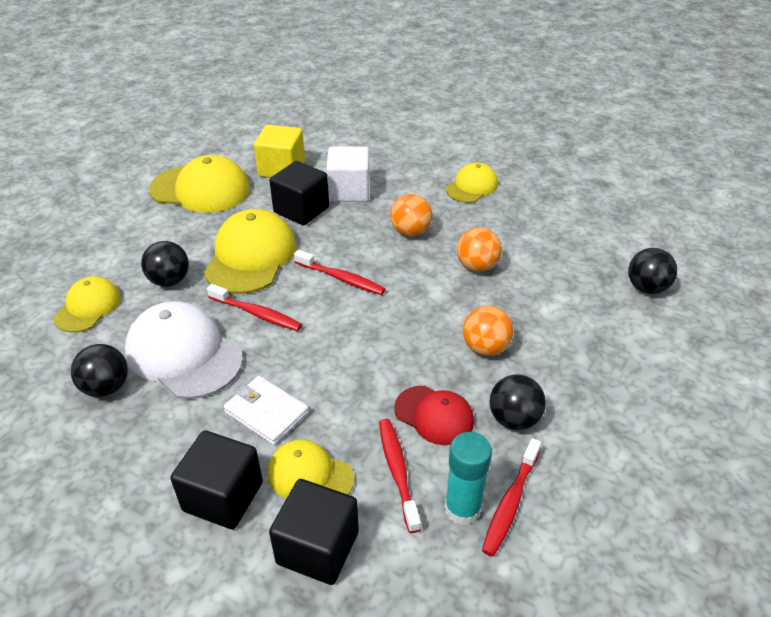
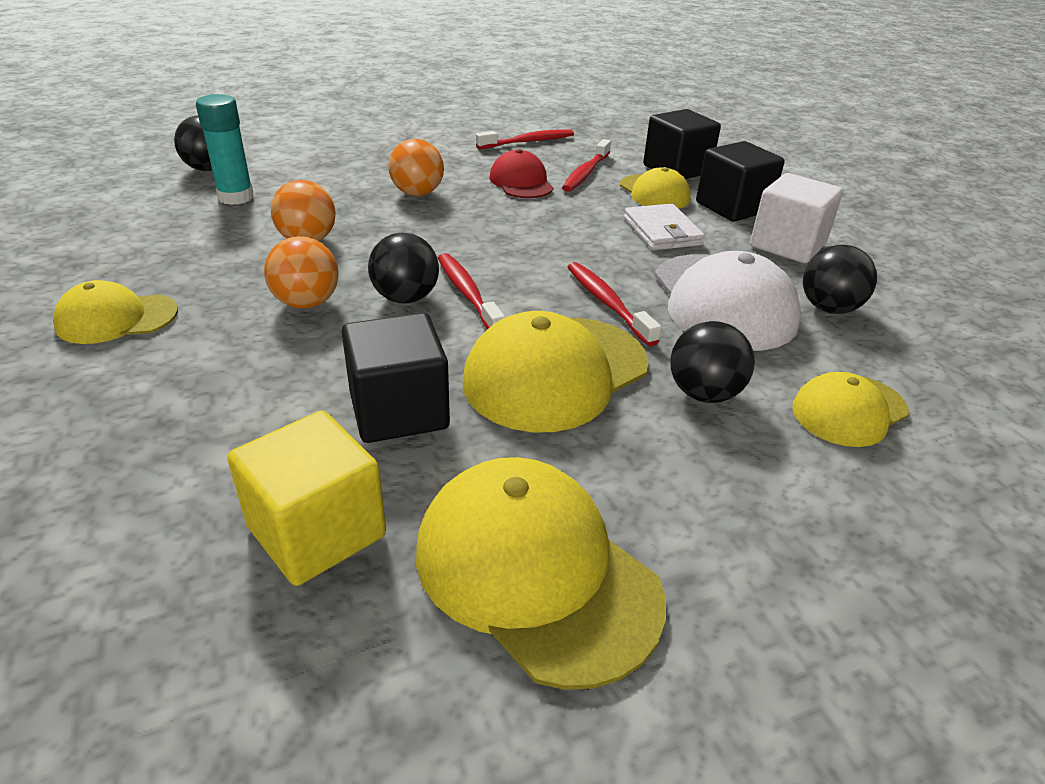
camera: 145 degrees left, 5 degrees down
white cube [326,147,370,202] -> white cube moved to [750,173,843,263]
turquoise glue stick [444,432,492,525] -> turquoise glue stick moved to [196,94,254,205]
black ball [489,375,546,430] -> black ball moved to [368,232,439,304]

